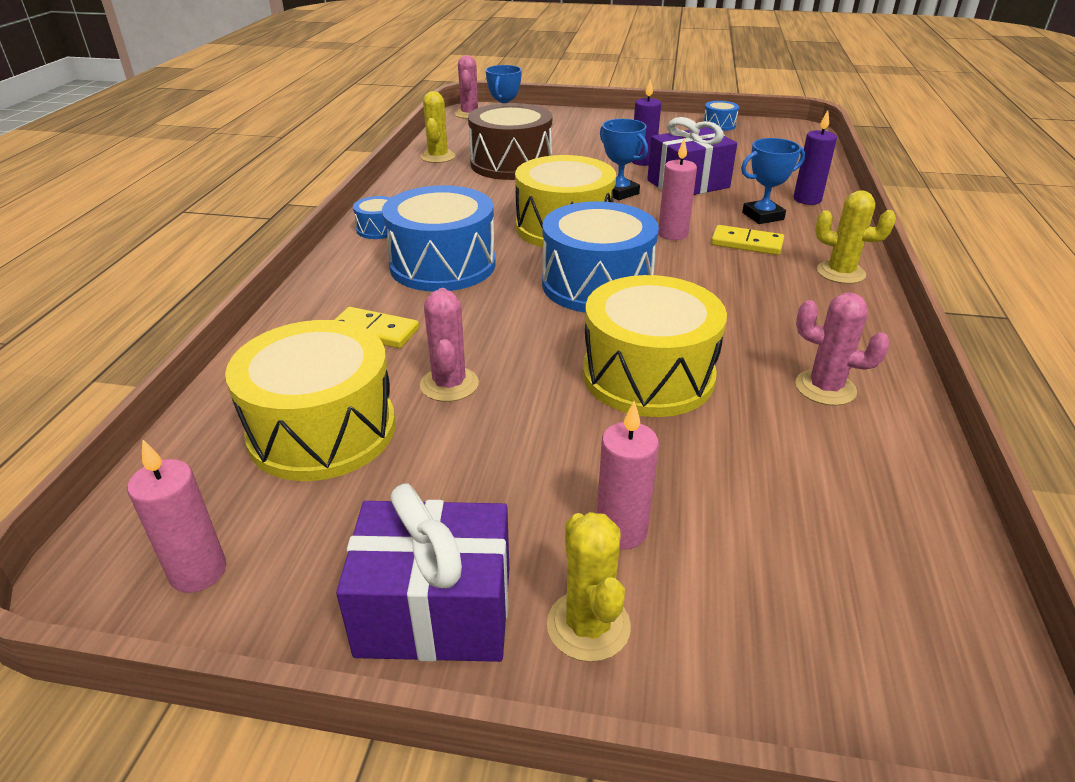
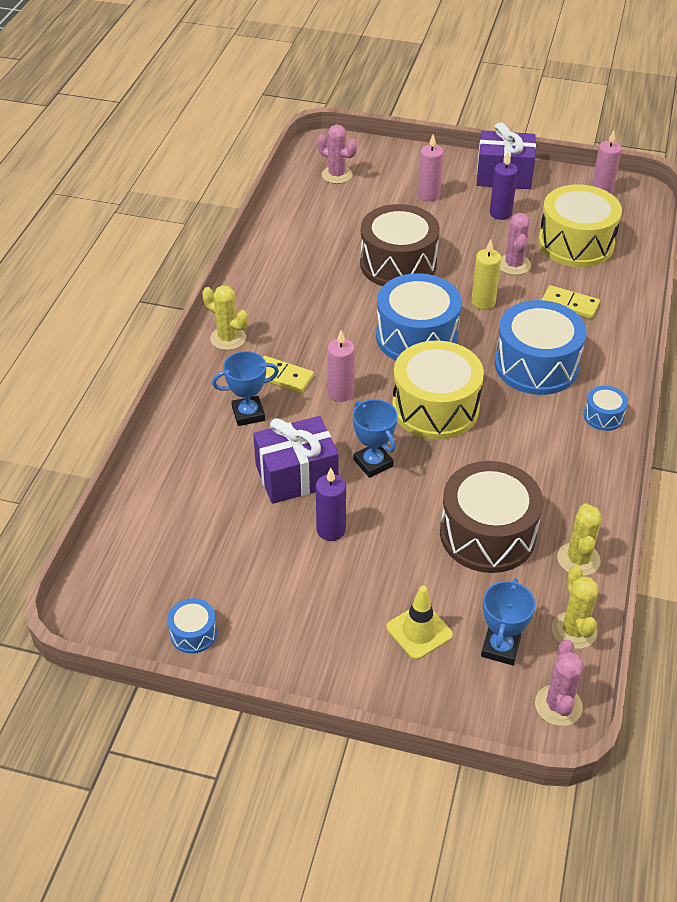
camera: 175 degrees left, 10 degrees up
yellow cactus [547,512,631,662] -> yellow cactus moved to [552,566,598,649]
yellow drum [583,275,727,417] -> brown drum [360,204,440,286]
purple candle [793,110,837,205] -> purple candle moved to [490,151,518,220]
pink cactus [795,293,890,406] -> pink cactus moved to [317,125,357,184]
none -> yellow traffic cone [386,586,453,660]
none -> yellow candle [471,239,501,309]

